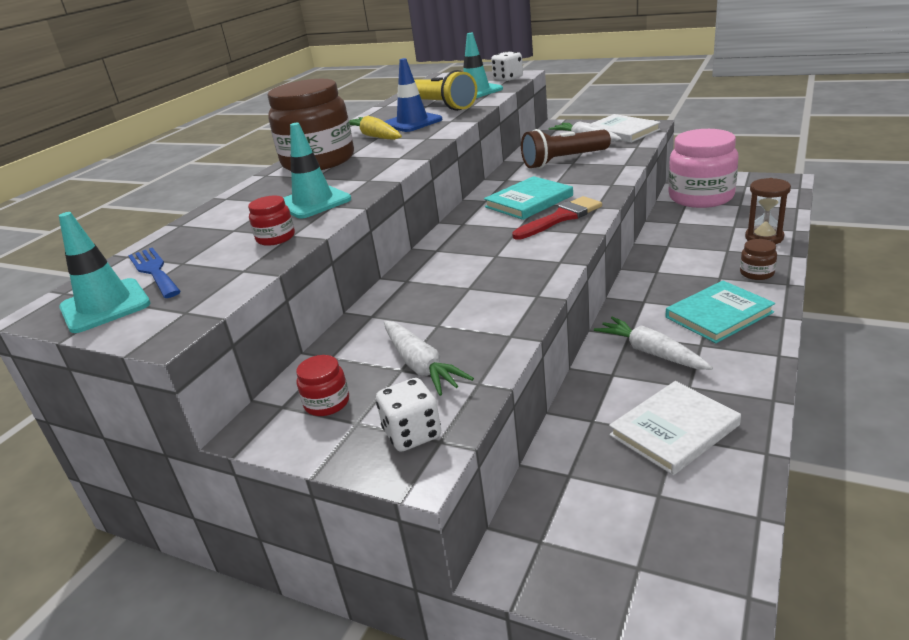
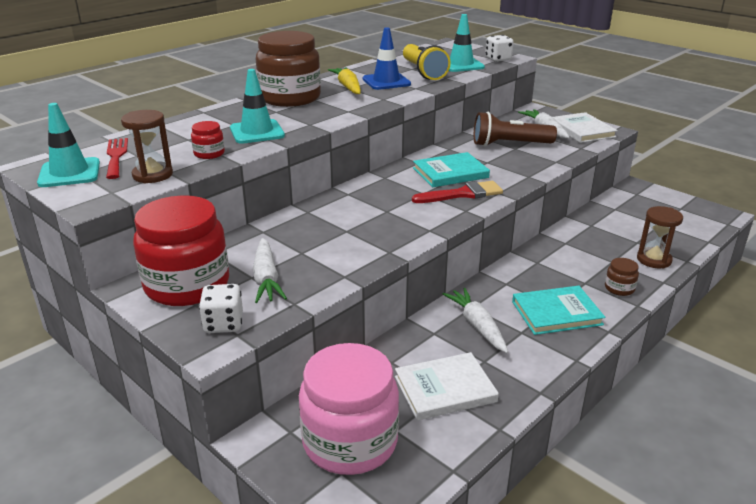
camera: 15 degrees right, 0 degrees up
blue fork [128,247,181,298] -> red fork [106,138,128,179]
red jar [296,355,349,416] -> red jar [133,195,229,306], size x2.42
pink jar [668,129,739,208] -> pink jar moved to [299,343,399,475]
none -> brown hourglass [121,110,173,184]

